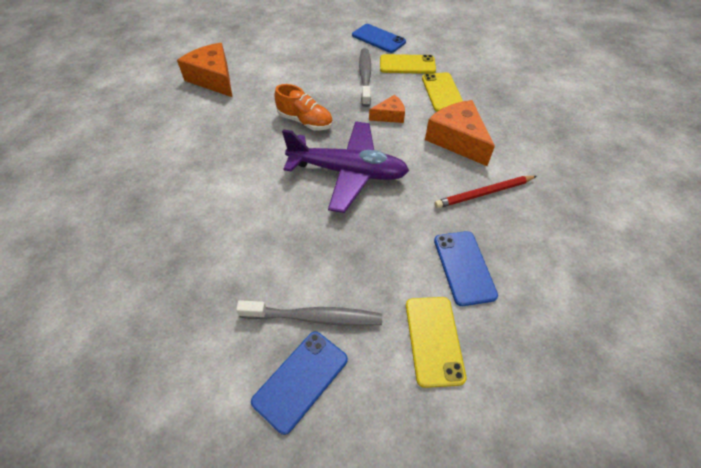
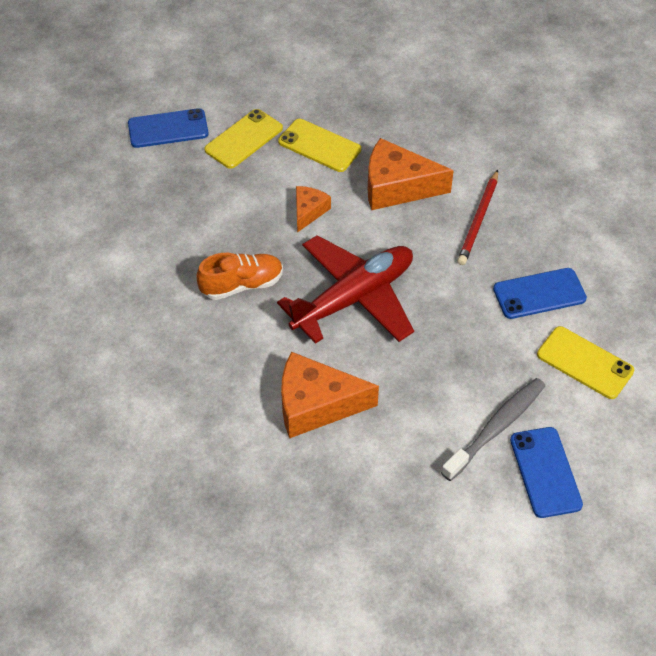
camera: 50 degrees left, 0 degrees up
orange cheese [177,43,232,97] -> orange cheese moved to [281,352,379,438]
purple plane [282,122,409,213] -> red plane [277,235,414,344]
grey toothbrush [359,48,371,107] -> none
blue phone [434,231,498,306] -> blue phone turned 45 degrees counterclockwise [493,268,587,319]

